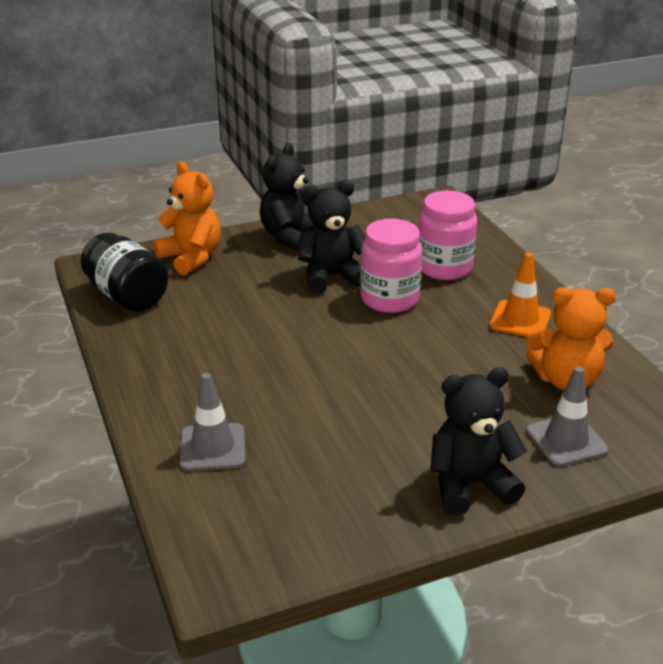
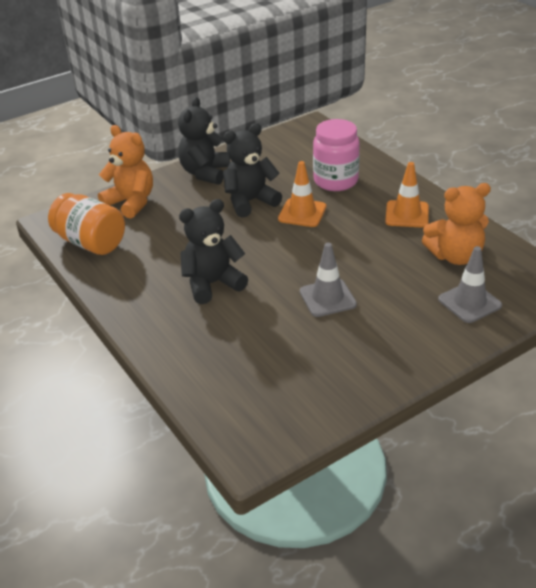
camera: 10 degrees left, 5 degrees up
black jar [81,233,169,311] -> orange jar [48,193,125,255]
grey traffic cone [180,373,246,471] -> grey traffic cone moved to [300,243,357,317]
pink jar [360,219,422,313] -> orange traffic cone [278,161,326,227]
black teddy bear [430,367,527,516] -> black teddy bear moved to [179,199,248,304]

